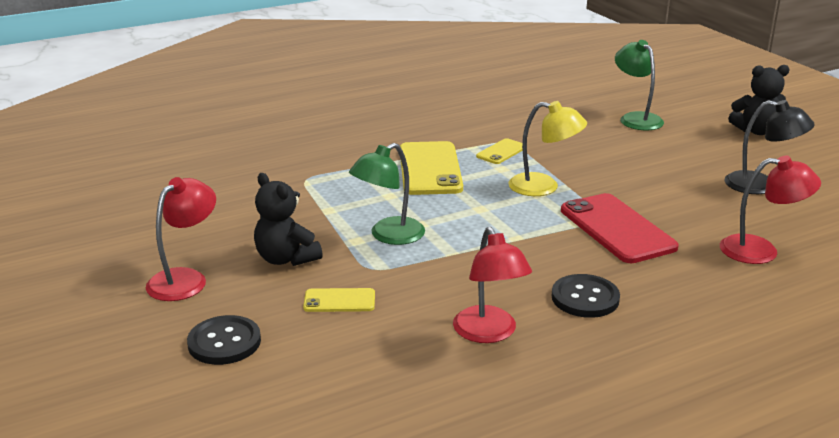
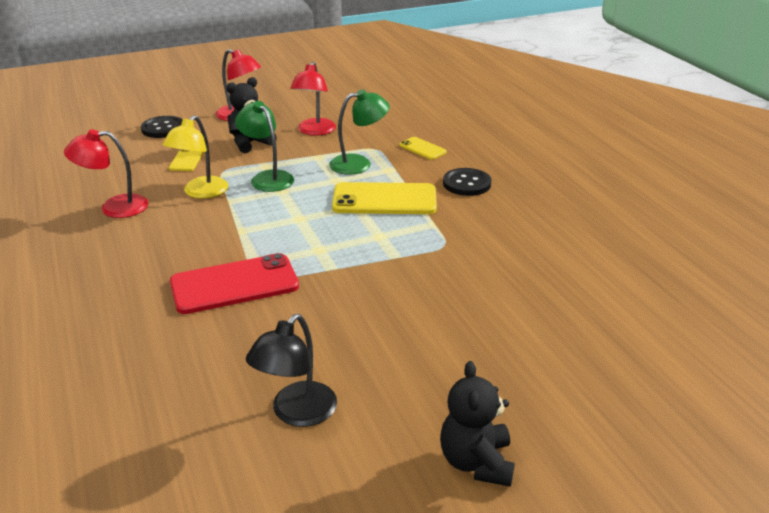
camera: 95 degrees right, 5 degrees up
yellow phone [476,138,523,164] -> yellow phone moved to [399,137,447,160]
yellow lamp [508,101,587,196] -> yellow lamp moved to [162,115,228,199]
black button [552,274,620,318] -> black button moved to [443,168,491,196]
green lamp [615,40,664,130] -> green lamp moved to [329,89,390,175]
red lamp [720,156,821,264] -> red lamp moved to [290,62,336,136]

